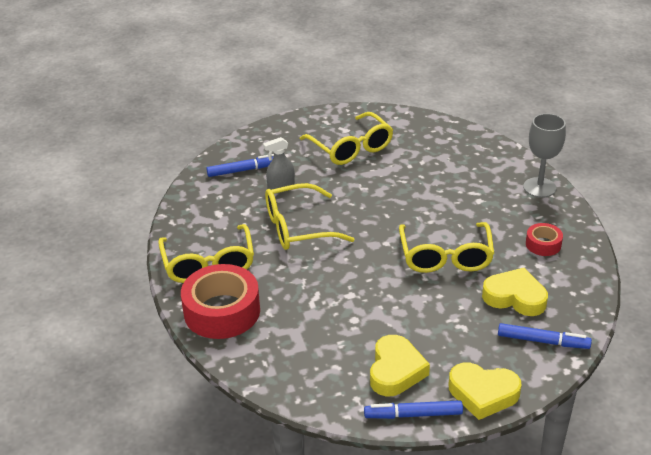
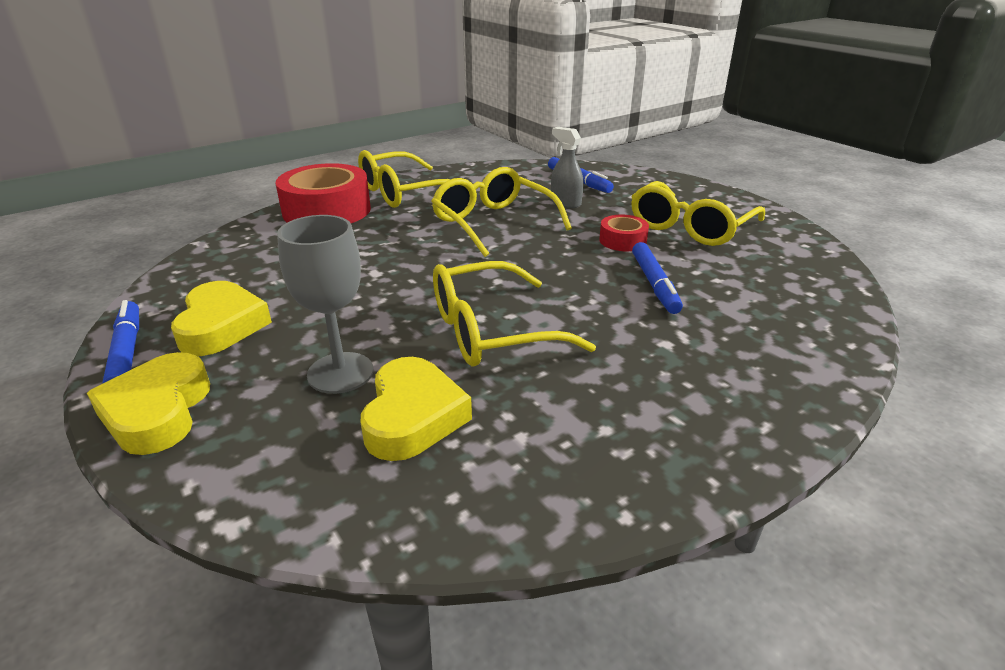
camera: 70 degrees right, 5 degrees down
yellow heart [370,335,430,396] -> yellow heart turned 90 degrees counterclockwise [171,281,272,356]
blue marker [498,323,592,349] -> blue marker moved to [632,242,683,314]
grey goblet [523,113,566,198] -> grey goblet moved to [277,215,373,394]
red tape [526,223,563,256] -> red tape moved to [599,215,649,251]

